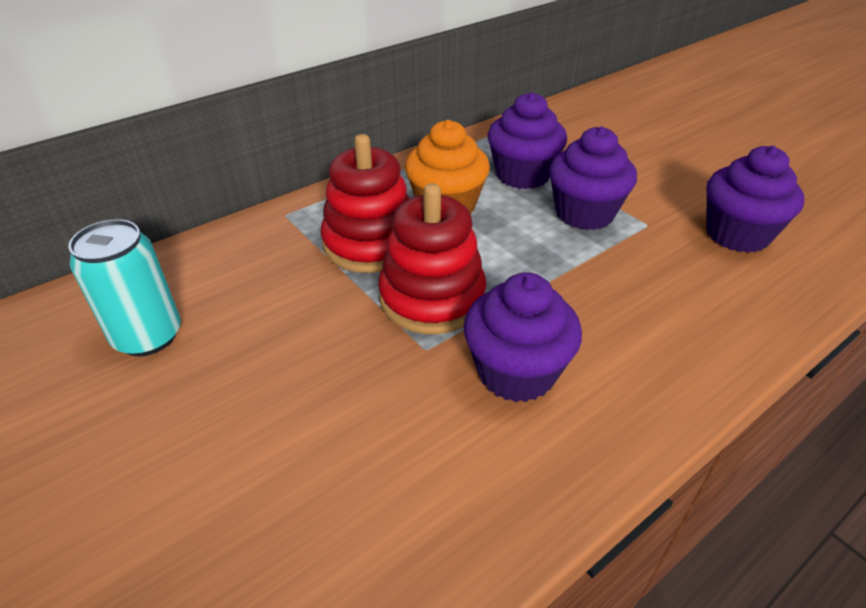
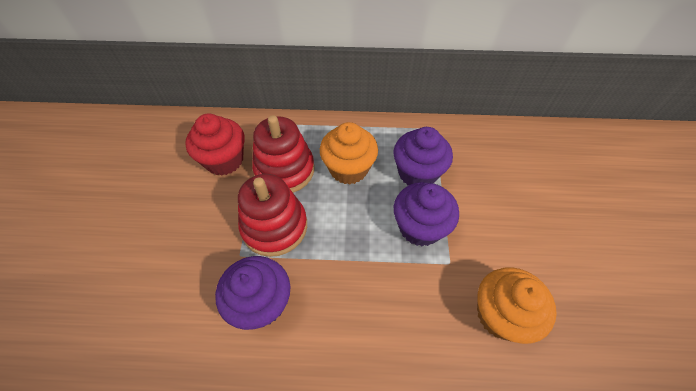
camera: 40 degrees right, 15 degrees up
turquoise can [68,219,181,356] -> none
purple cupcake [706,146,804,253] -> orange cupcake [477,267,557,344]
none -> red cupcake [185,114,244,176]

